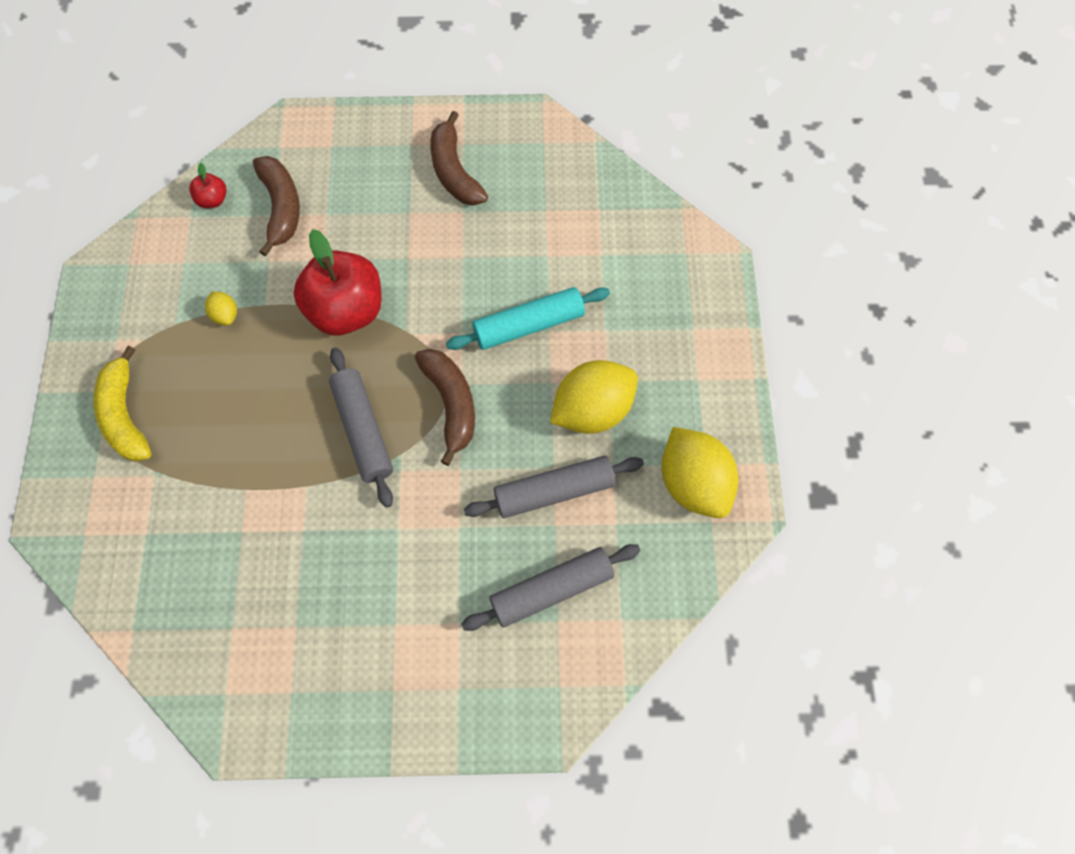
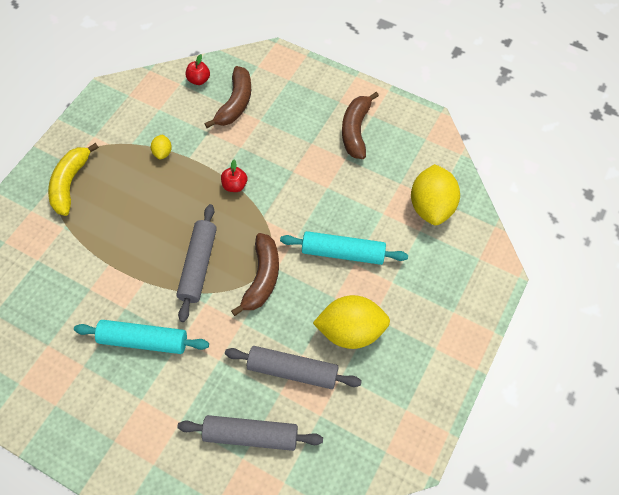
camera: 30 degrees right, 5 degrees down
red apple [294,229,382,336] -> red apple [221,160,247,192], size x0.44
yellow lemon [661,427,739,518] -> yellow lemon moved to [411,164,460,225]
none -> turquoise rolling pin [74,320,209,354]

